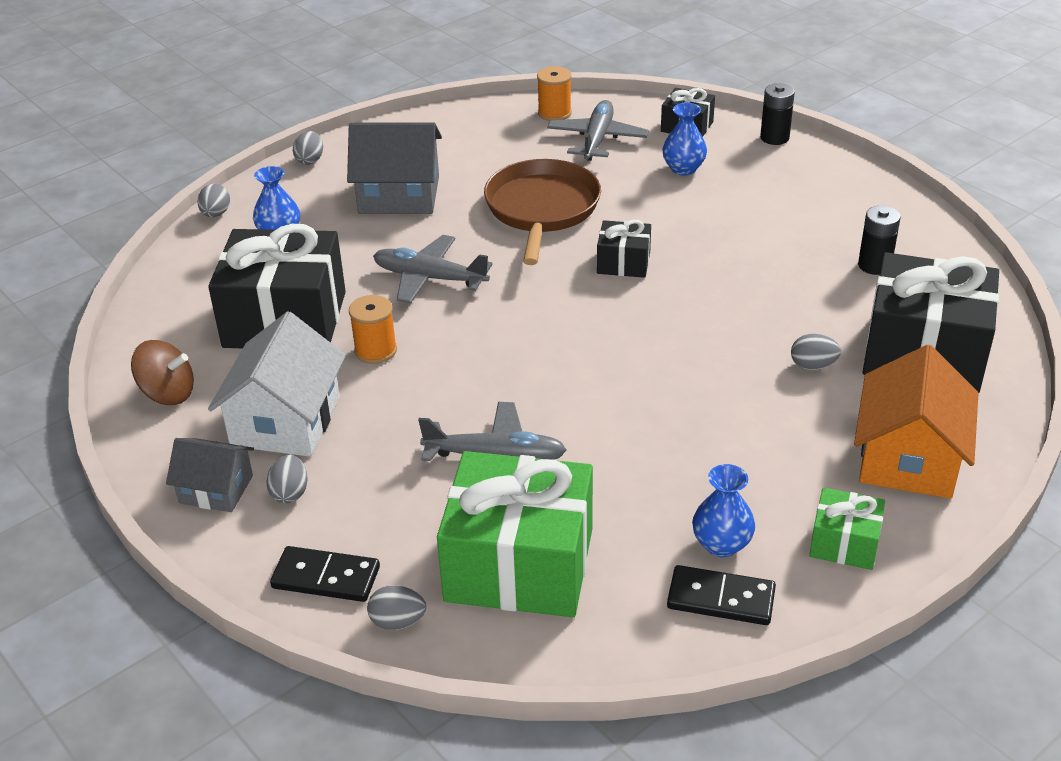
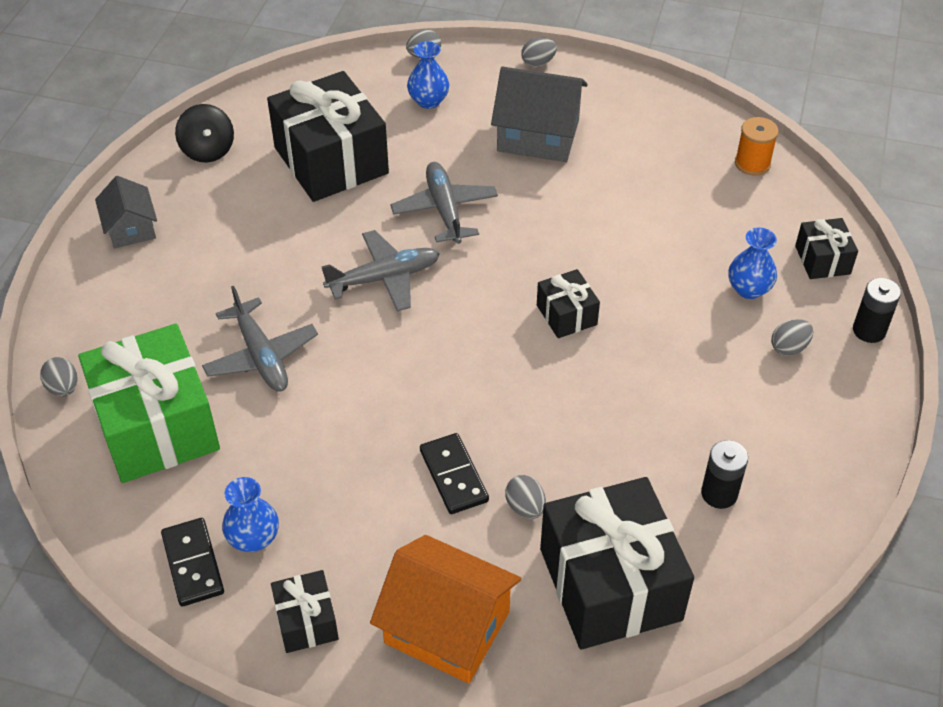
camera: 55 degrees right, 10 degrees up
brown spinning top [131,340,194,405] -> black spinning top [175,104,234,163]
white house [208,311,346,457] -> none
grey egg [266,455,308,503] -> grey egg moved to [771,319,813,356]
black domino [270,546,380,602] -> black domino moved to [420,433,489,514]
grey house [347,122,442,214] -> grey house turned 45 degrees counterclockwise [491,67,588,162]
orange spool [349,295,397,364] -> none
brown pan [484,159,601,265] -> none
grey plane [547,100,649,161] -> grey plane moved to [322,230,439,311]
green gift [809,487,885,570] -> black gift [271,570,339,653]
orange house [854,345,979,499] -> orange house turned 45 degrees clockwise [370,535,521,683]

